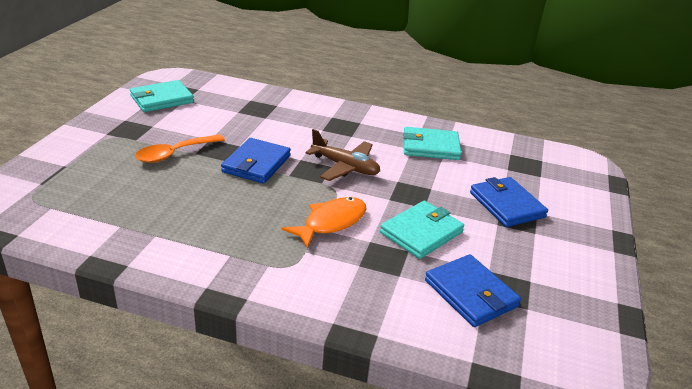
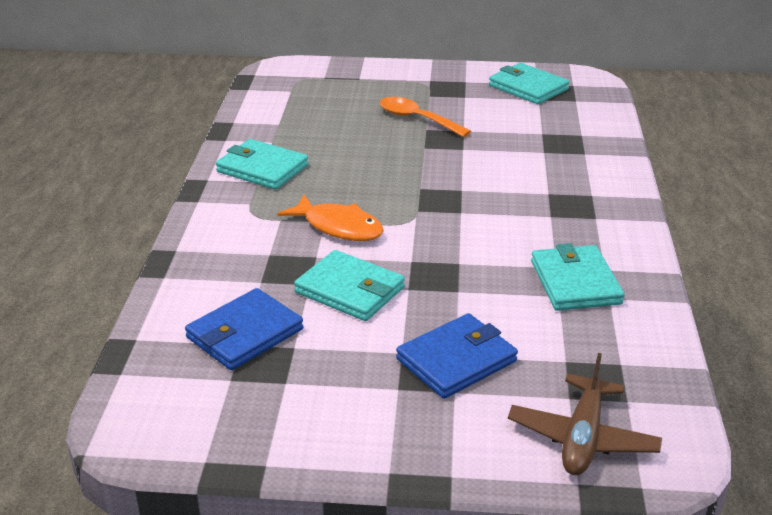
camera: 80 degrees right, 0 degrees up
blue wallet [221,138,291,184] -> none
brown plane [305,129,380,181] -> brown plane moved to [508,353,662,475]
none -> turquoise wallet [216,139,309,190]

